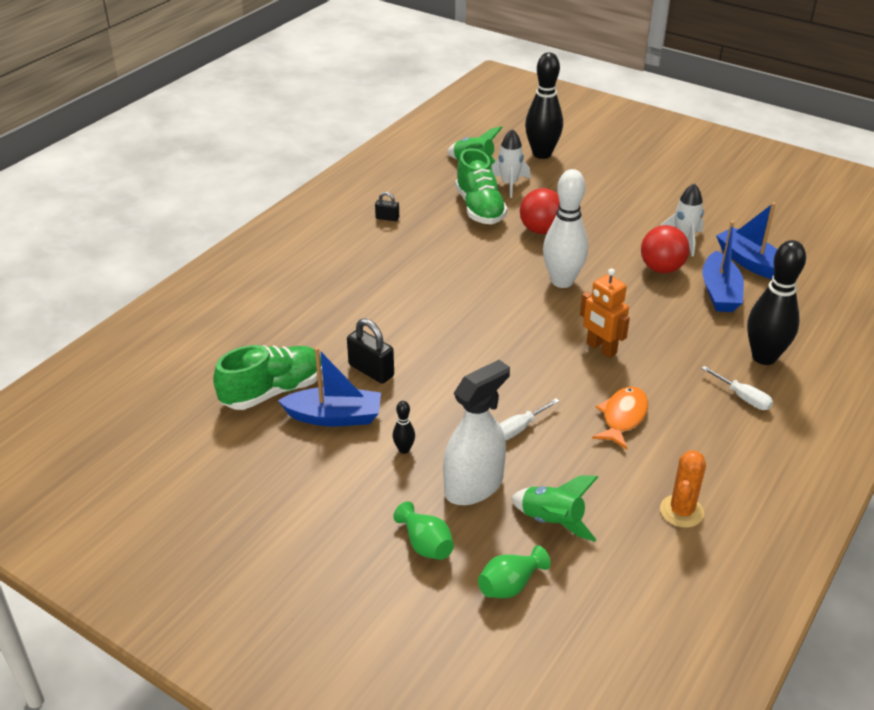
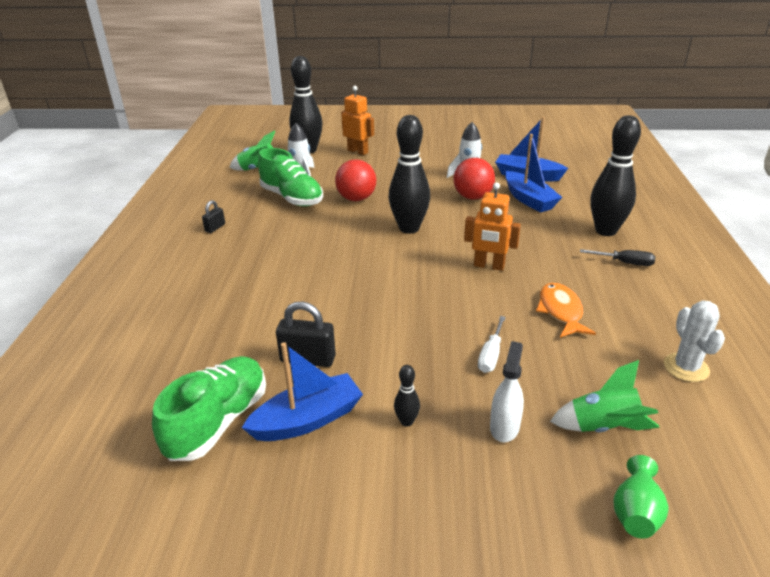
camera: 30 degrees left, 5 degrees down
black padlock [375,192,399,221] -> black padlock turned 45 degrees counterclockwise [202,200,225,233]
green vase [393,501,454,560] -> none
white spray bottle [443,360,510,505] -> white spray bottle [490,341,524,442], size x0.58
white bowling pin [543,169,588,288] -> black bowling pin [389,115,430,234]
orange cactus [660,451,706,528] -> white cactus [664,300,725,382]
white screwdriver [701,366,773,410] -> black screwdriver [580,249,655,266]
none -> orange robot [341,86,374,155]

